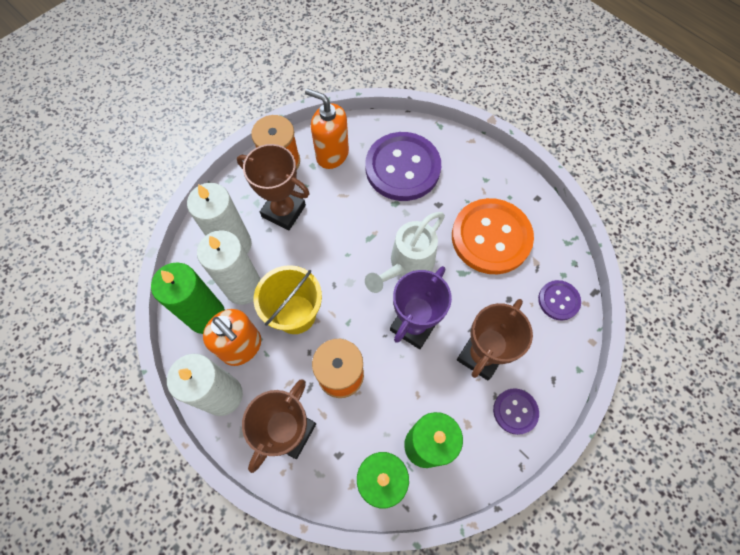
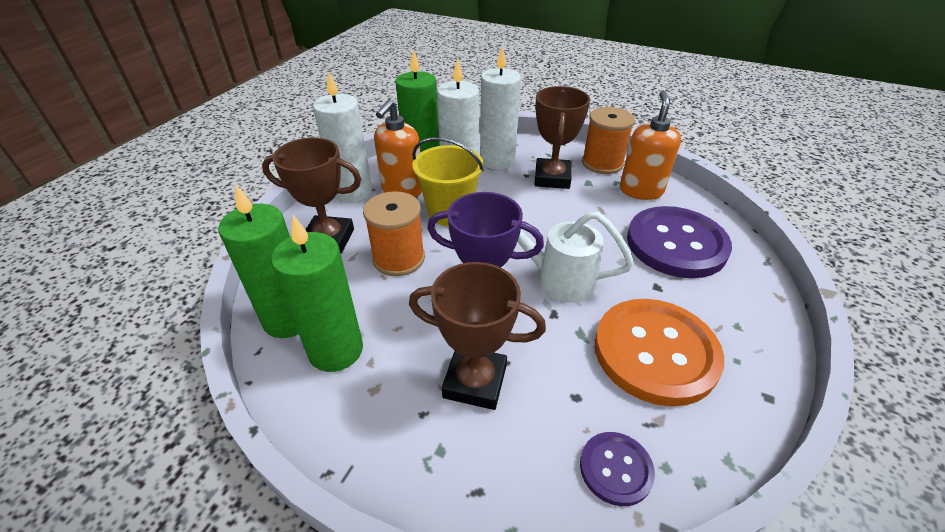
camera: 70 degrees right, 25 degrees down
purple button [493,388,539,435] -> none

